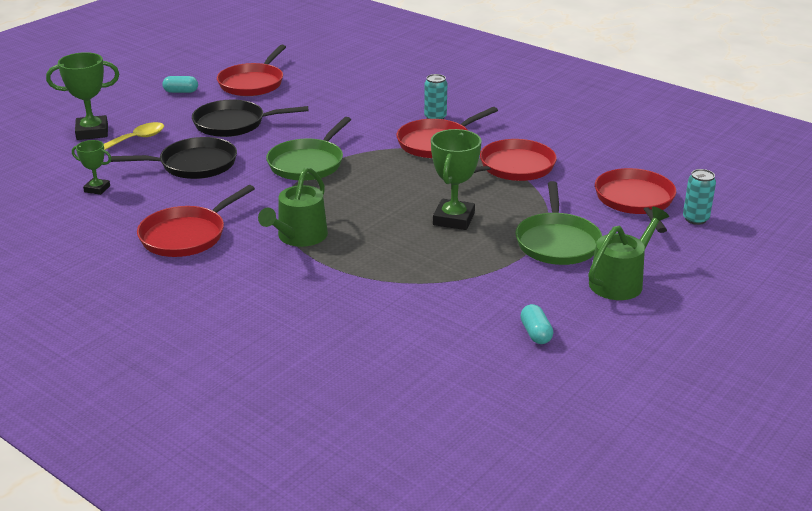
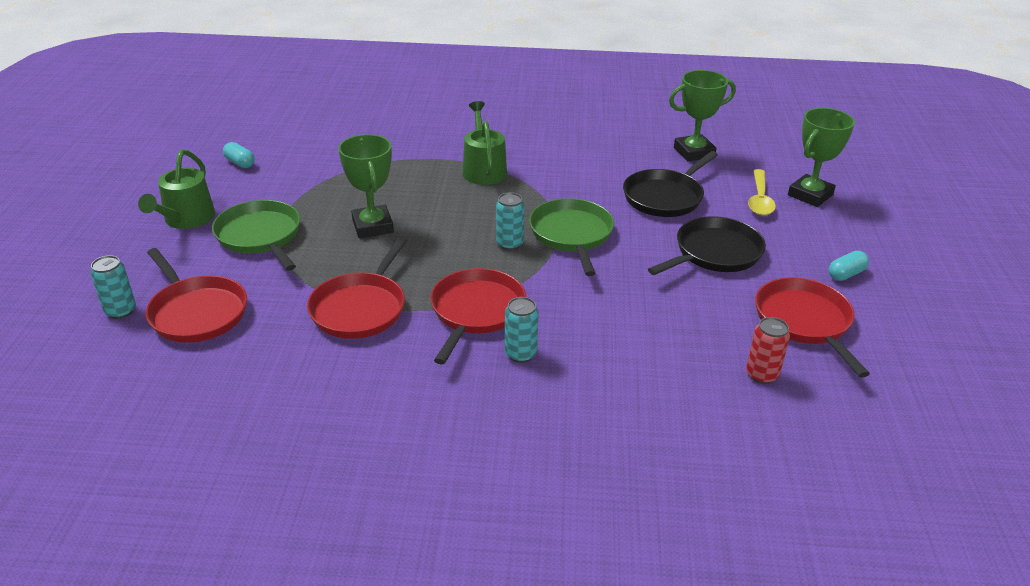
camera: 145 degrees right, 5 degrees up
green trophy [72,140,112,195] -> green trophy [669,70,736,161], size x1.75
red pan [137,185,255,257] -> none
none -> turquoise can [496,192,524,250]
none -> red can [746,317,790,384]

